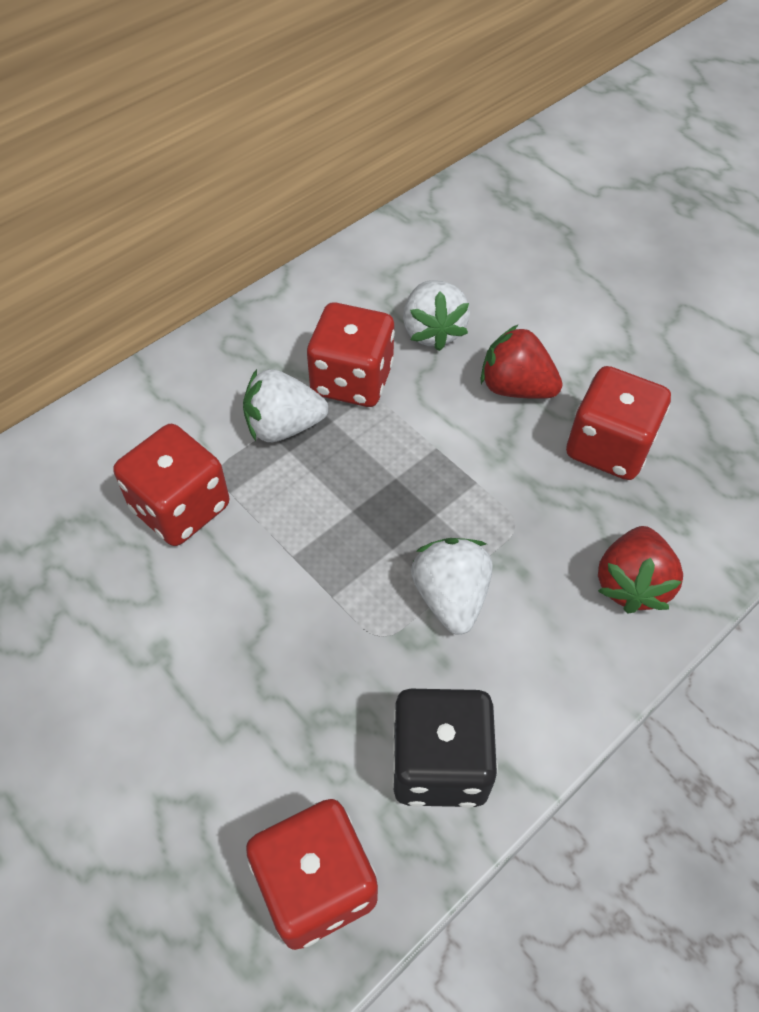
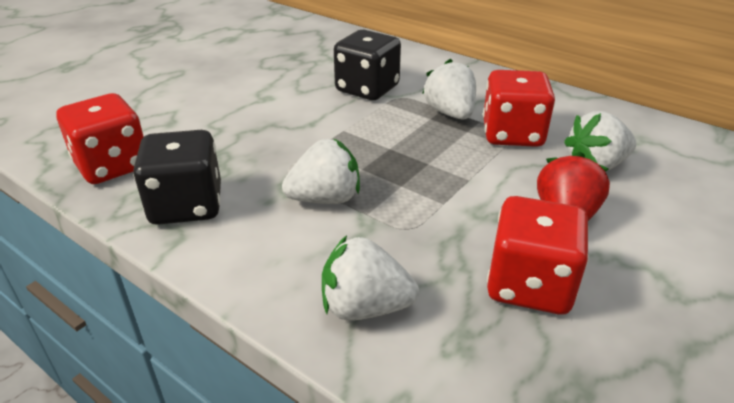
camera: 80 degrees right, 20 degrees down
red dice [113,424,229,546] -> black dice [334,30,401,100]
red strawberry [598,526,683,614] -> white strawberry [322,235,419,321]

